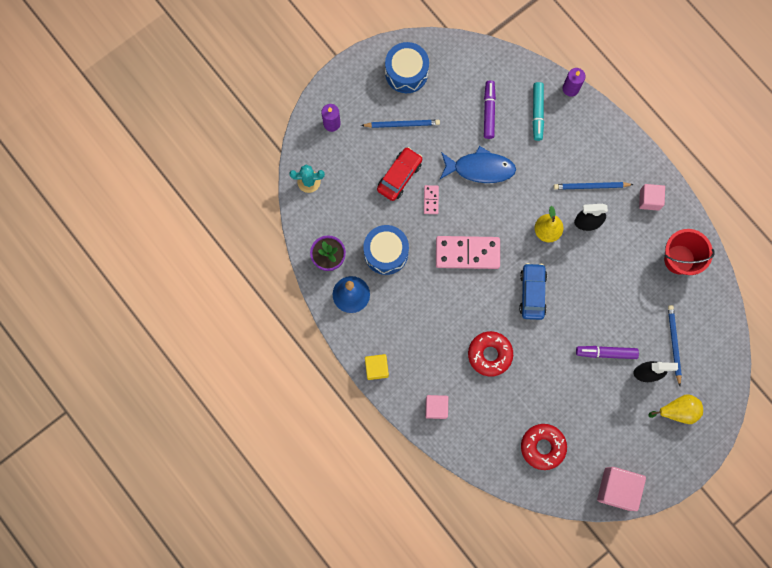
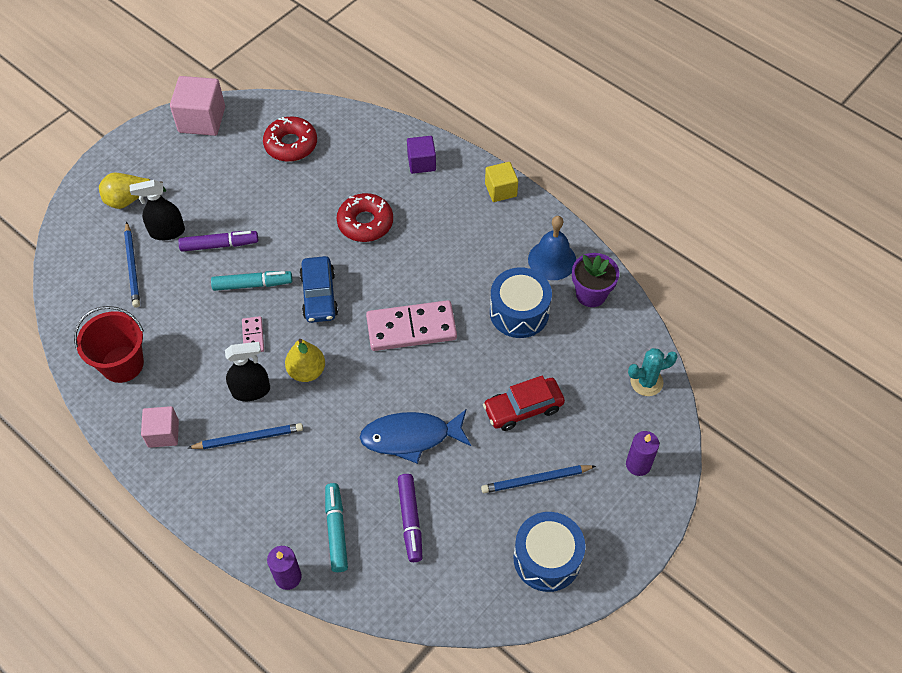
camera: 170 degrees right, 20 degrees down
red car [377,147,422,201] -> red car turned 45 degrees clockwise [483,376,565,431]
pink domino [424,185,439,214] -> pink domino moved to [242,316,264,352]
pink cube [425,395,448,419] -> purple cube [407,136,436,174]
none -> turquoise marker [211,271,292,291]

